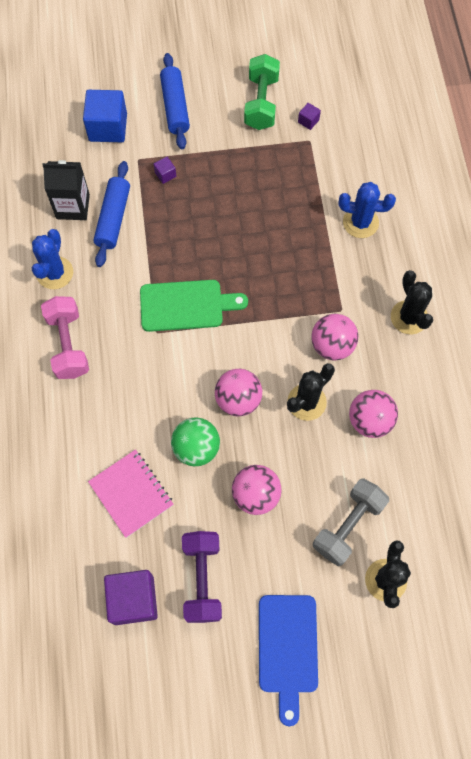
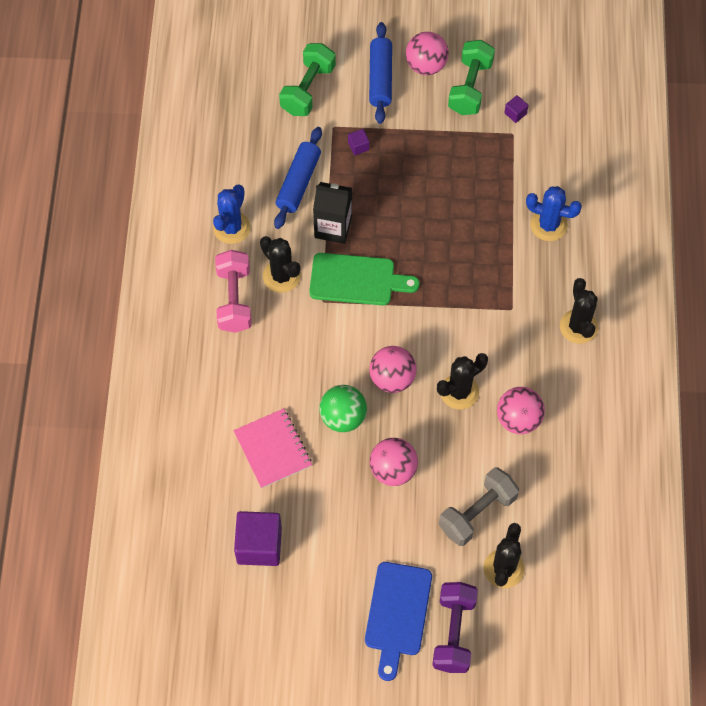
camera: 10 degrees right, 5 degrees down
black carton [42,160,90,220] -> black carton moved to [313,182,352,244]
blue cube [83,90,127,142] -> green dumbbell [279,43,336,116]
purple dumbbell [182,531,222,623] -> purple dumbbell moved to [432,582,478,673]
pink ball [311,314,359,360] -> pink ball moved to [406,32,449,75]
none -> black cactus [260,236,301,293]

